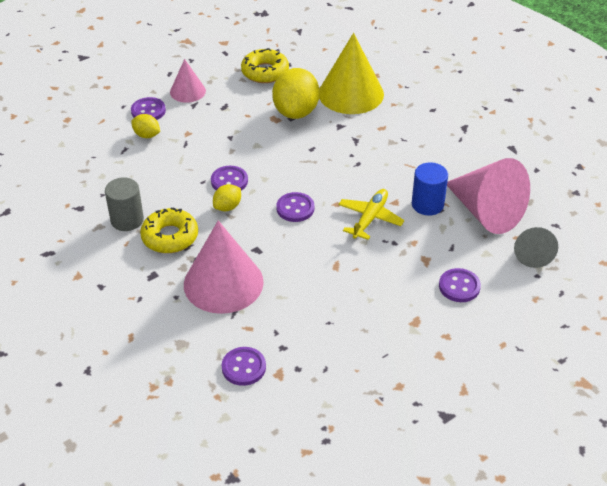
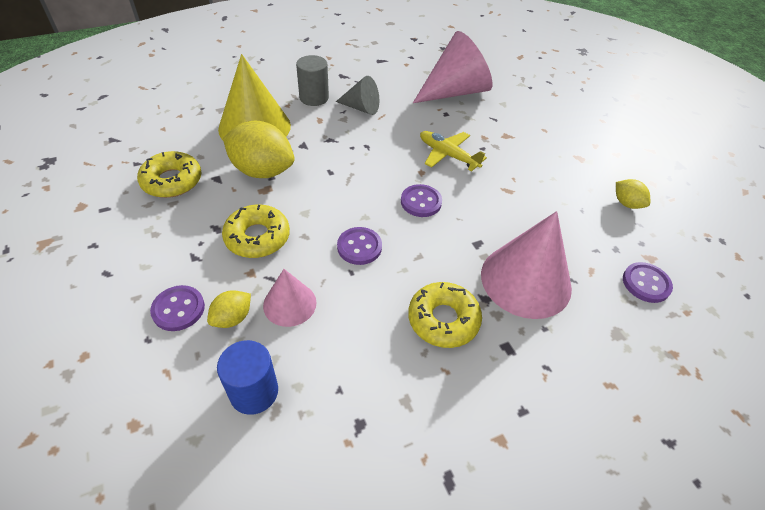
camera: 80 degrees left, 5 degrees up
grey cylinder [105,177,144,231] -> grey cylinder moved to [296,55,329,106]
pink cone [170,59,206,103] -> pink cone moved to [263,269,316,327]
yellow lemon [213,184,241,211] -> yellow lemon moved to [616,179,650,209]
blue cylinder [412,162,448,216] -> blue cylinder moved to [217,340,278,415]
purple button [439,268,481,302] -> none
grey cone [514,227,558,268] -> grey cone moved to [336,76,379,115]
none -> yellow donut [222,205,290,258]

